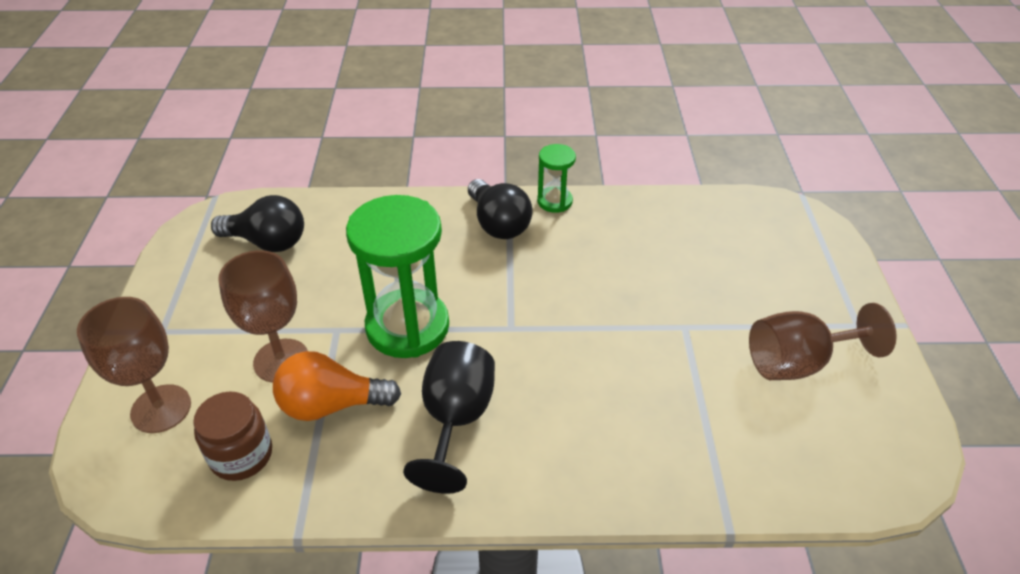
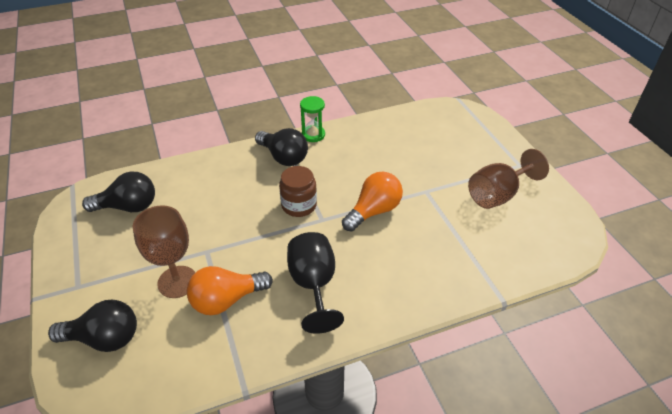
camera: 20 degrees left, 0 degrees up
brown goblet [77,297,191,433] -> black light bulb [48,300,137,352]
brown jar [193,391,272,481] -> brown jar moved to [279,166,317,217]
green hourglass [346,195,449,358] -> none
none -> orange light bulb [342,172,403,232]

